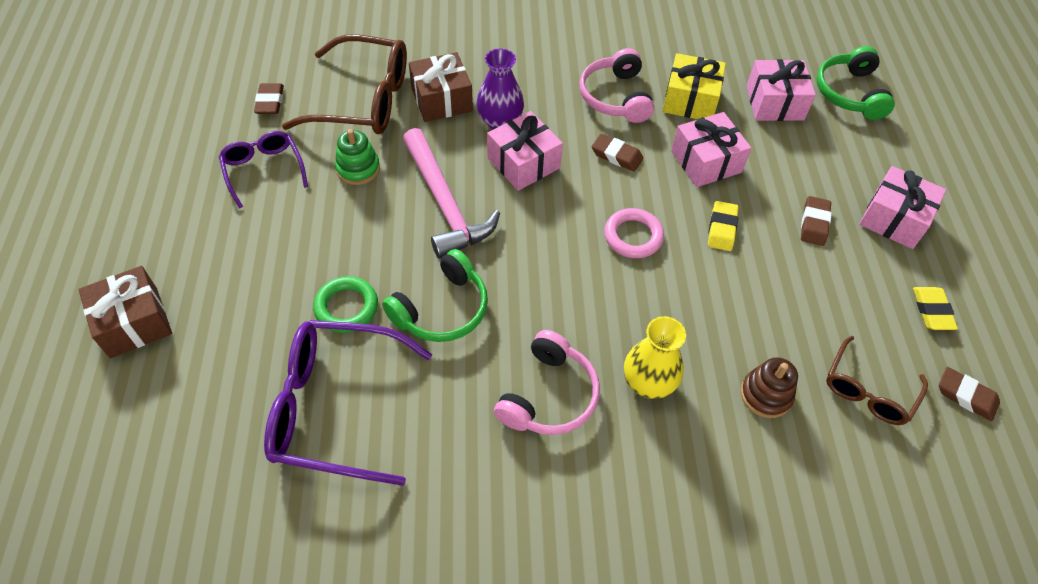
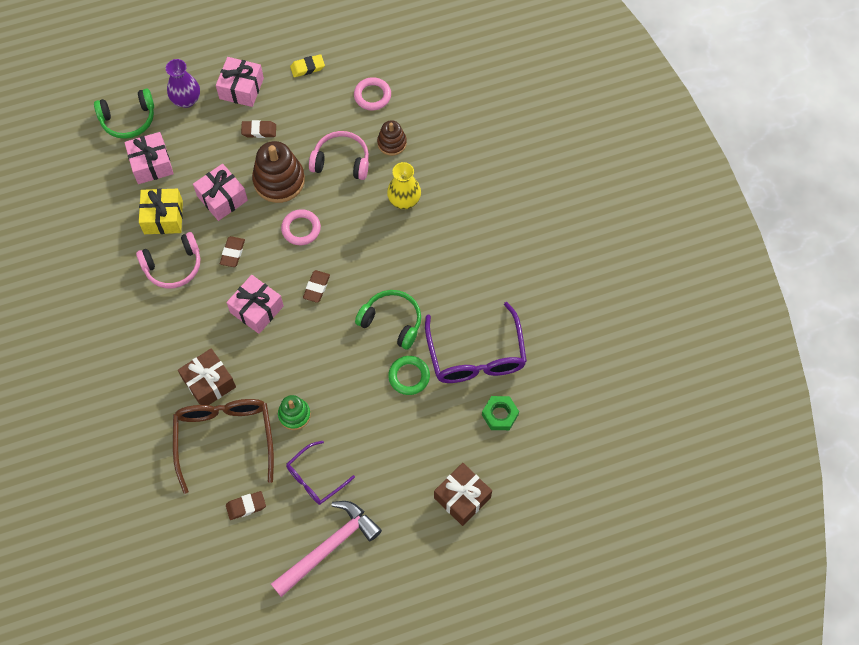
camera: 105 degrees left, 10 degrees up
pink hammer [403,128,500,259] -> pink hammer moved to [271,501,382,597]
purple vase [476,48,524,129] -> purple vase moved to [166,59,200,108]
pink headphones [494,330,600,435] -> pink headphones moved to [309,131,369,180]
yellow eraser [708,201,739,251] -> brown stacking toy [252,141,305,203]
brown glasses [826,336,928,425] -> pink ring [354,77,391,111]
brown eraser [939,367,1000,421] -> brown eraser moved to [303,270,330,303]
none -> green nut [482,396,519,430]

